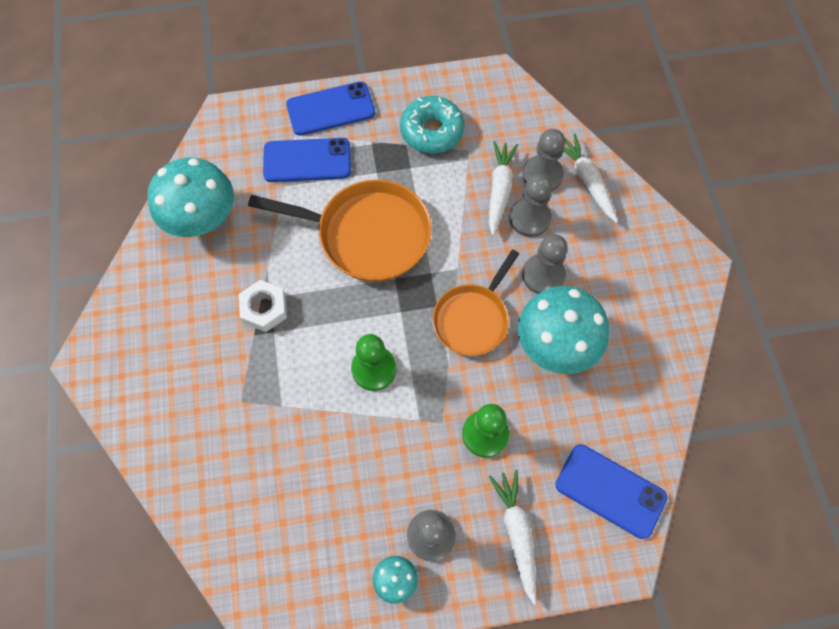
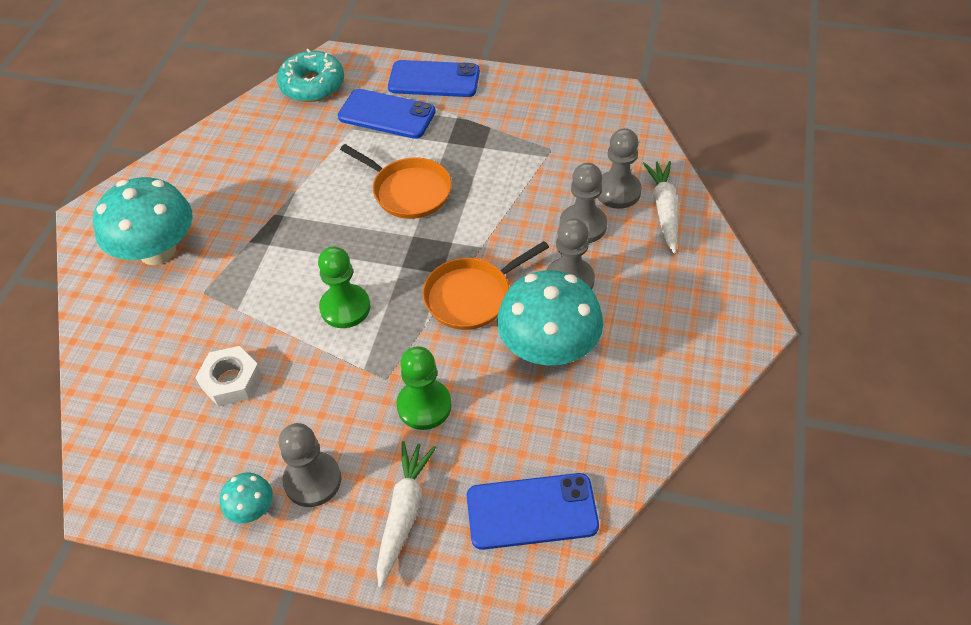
camera: 25 degrees right, 15 degrees down
turquoise mushroom [148,157,234,237] -> turquoise mushroom moved to [93,177,192,265]
white nut [239,280,287,332] -> white nut moved to [195,346,262,407]
orange pan [248,180,432,282] -> orange pan [340,144,452,219], size x0.65
turquoise donut [400,96,464,154] -> turquoise donut moved to [277,49,344,102]
white carrot [489,141,518,236] -> none
blue phone [555,444,667,539] -> blue phone turned 60 degrees counterclockwise [467,473,599,550]

